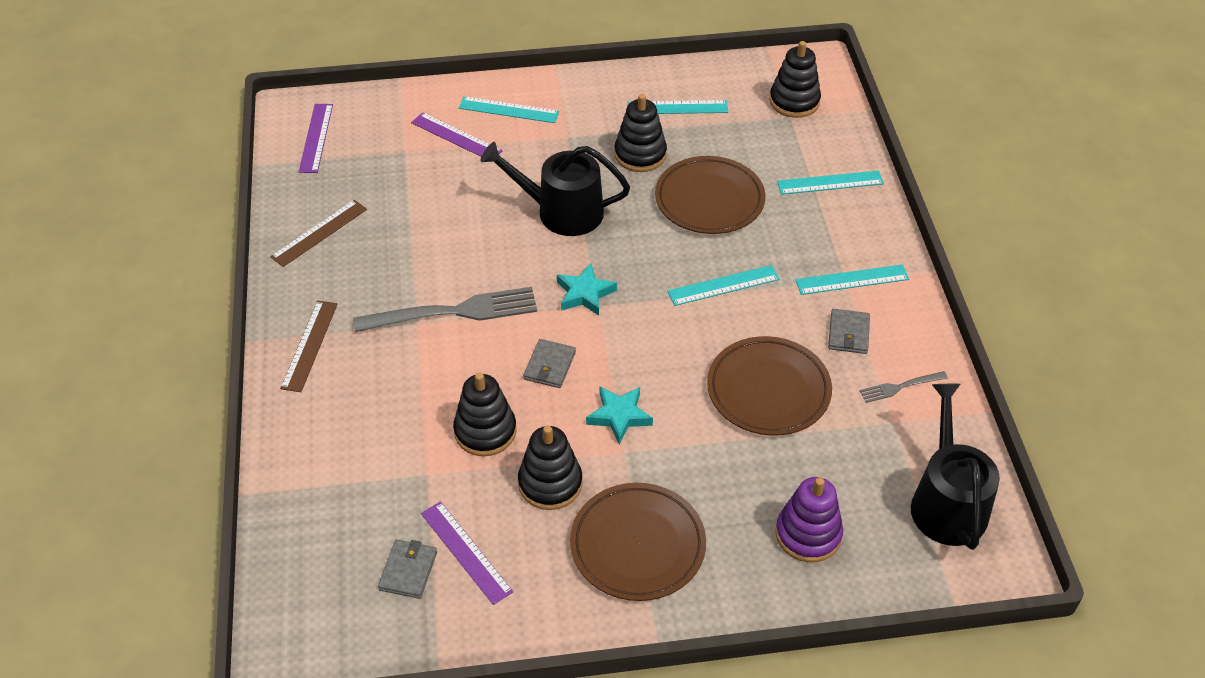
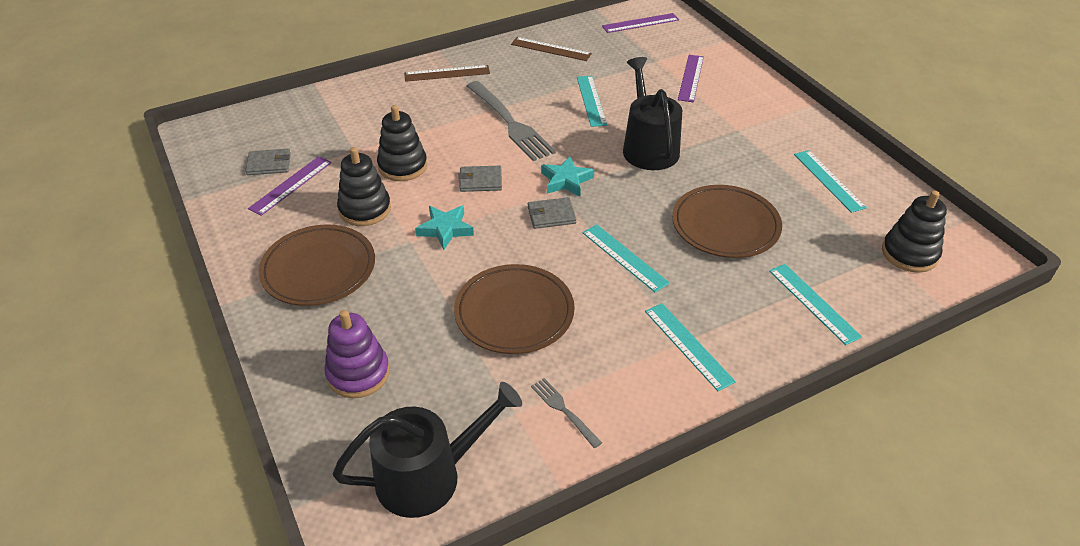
camera: 70 degrees right, 5 degrees down
turquoise ruler [459,96,560,123] -> turquoise ruler moved to [577,76,607,127]
black stacking toy [614,94,667,172] -> none
grey wallet [828,309,870,354] -> grey wallet moved to [528,197,576,229]

